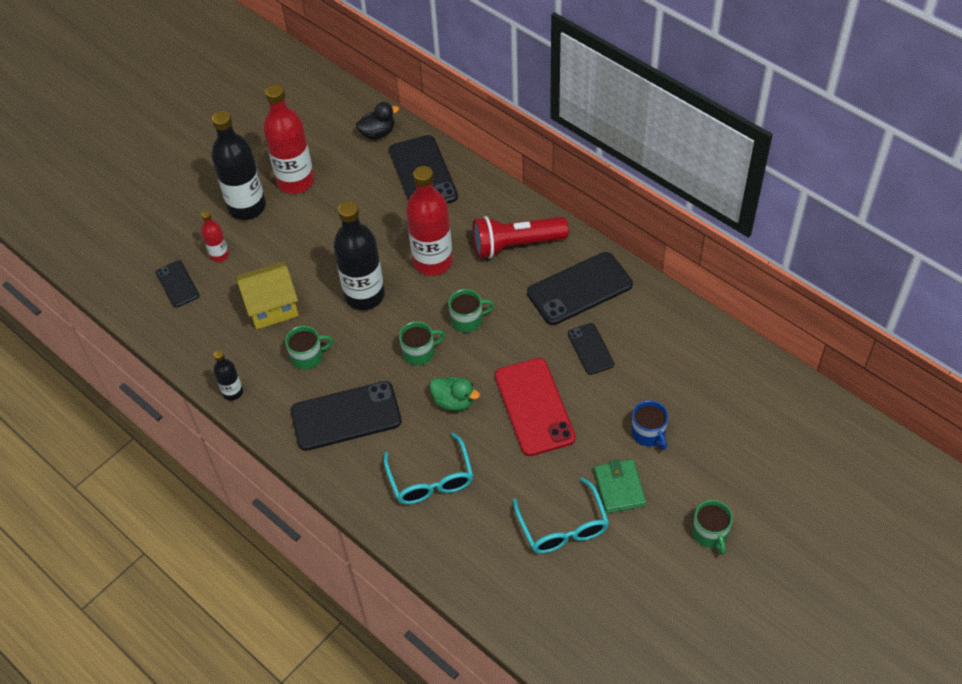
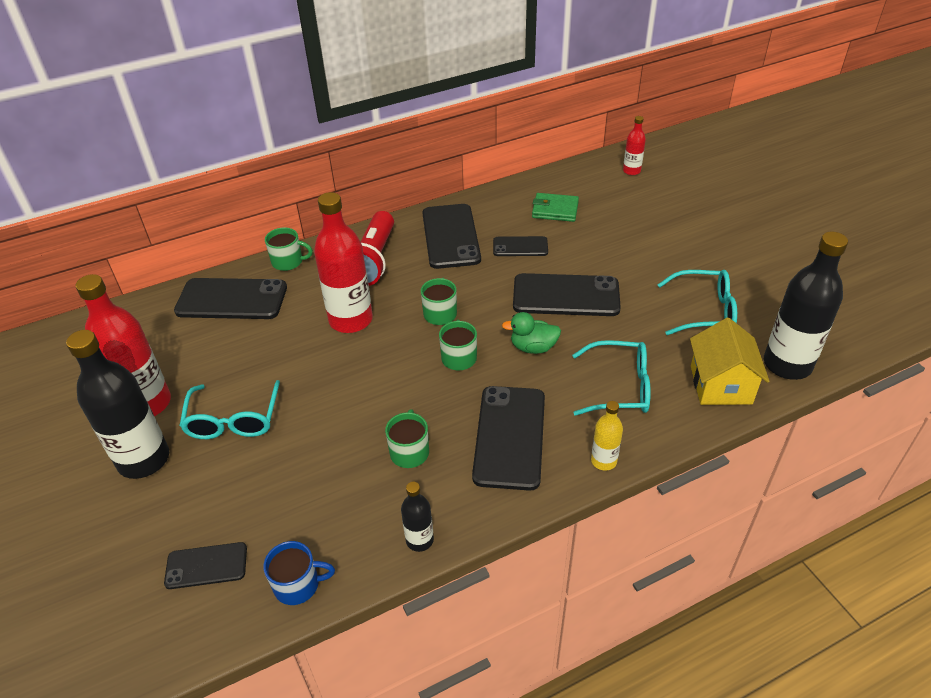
camera: 70 degrees left, 10 degrees down
red bottle [201,211,229,262] -> red bottle moved to [623,116,646,175]
yellow house [235,261,299,330] -> yellow house moved to [690,318,770,405]
black bottle [333,201,385,310] -> black bottle moved to [764,232,848,380]
black duck [356,102,399,139] -> none
green duck [429,376,480,411] -> green duck turned 135 degrees counterclockwise [502,312,561,354]
red phone [495,358,576,456] -> black phone [513,273,621,316]
green wallet [594,459,646,513] -> green wallet moved to [532,193,579,222]
blue mug [631,400,668,450] -> blue mug moved to [263,541,335,605]
green mug [692,500,733,555] -> green mug moved to [265,228,313,271]
none -> turquoise glasses [179,380,280,439]
none -> yellow bottle [591,401,623,471]

